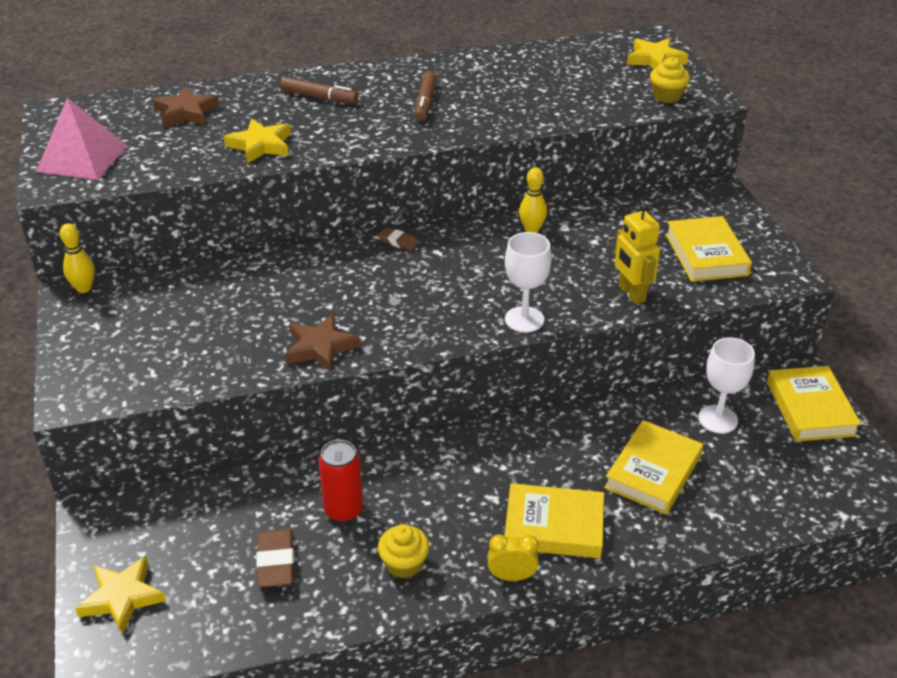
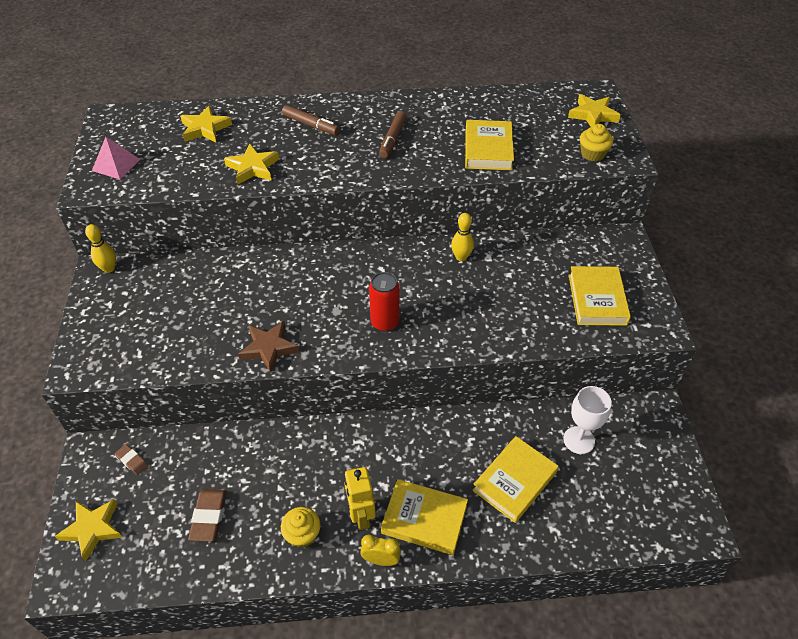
camera: 10 degrees right, 10 degrees up
pink pyramid [36,98,127,180] -> pink pyramid [92,137,141,179], size x0.66
brown star [152,86,219,127] -> yellow star [180,106,232,142]
red can [318,440,363,522] -> red can moved to [369,272,399,332]
brown eraser [378,227,418,251] -> brown eraser moved to [115,444,148,475]
white goblet [505,232,551,333] -> none
yellow robot [615,203,660,304] -> yellow robot moved to [344,467,376,530]
yellow book [767,366,861,442] -> yellow book moved to [465,120,514,170]

